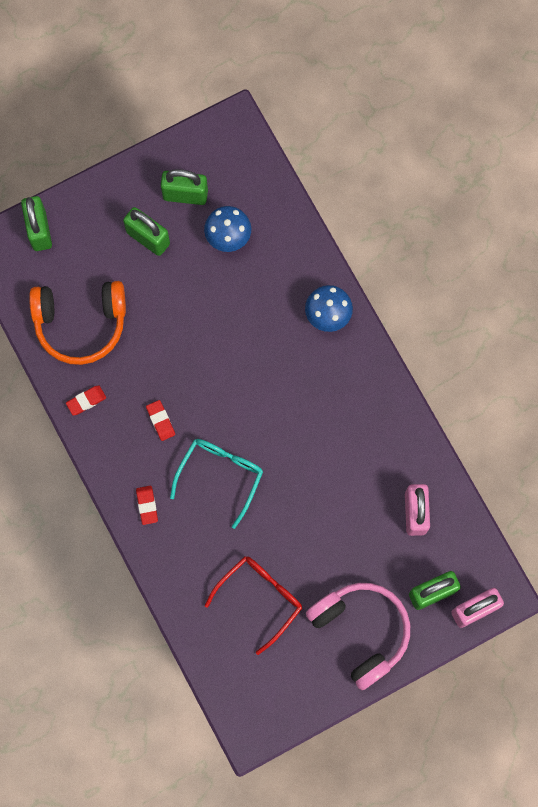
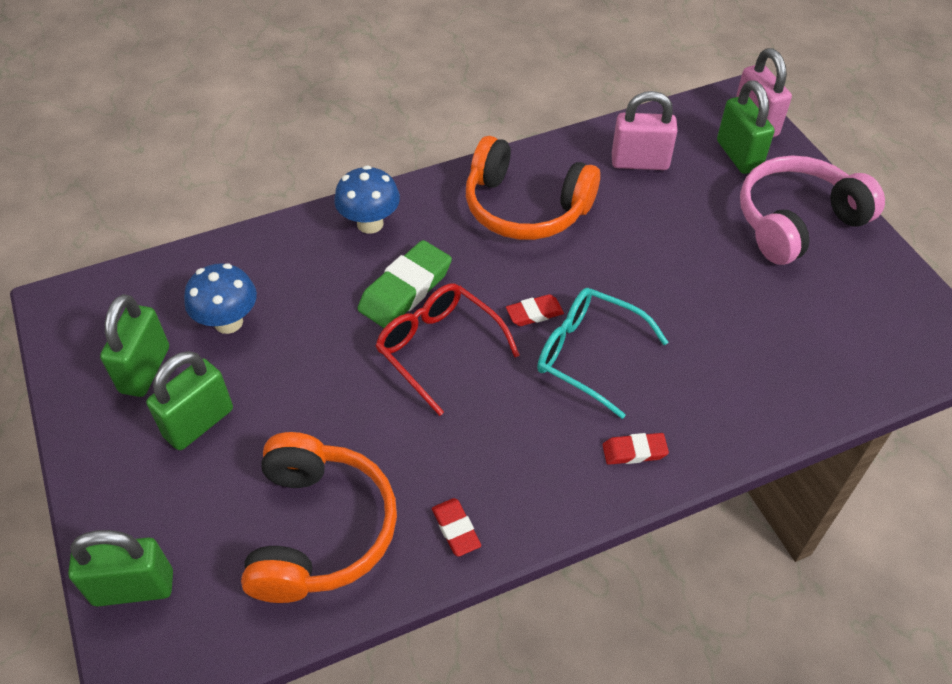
camera: 85 degrees left, 25 degrees down
red eraser [146,400,175,441] -> red eraser moved to [506,294,564,326]
red glasses [205,556,302,655] -> red glasses moved to [376,283,520,416]
none -> green eraser [357,240,452,328]
none -> orange headphones [466,136,600,240]

